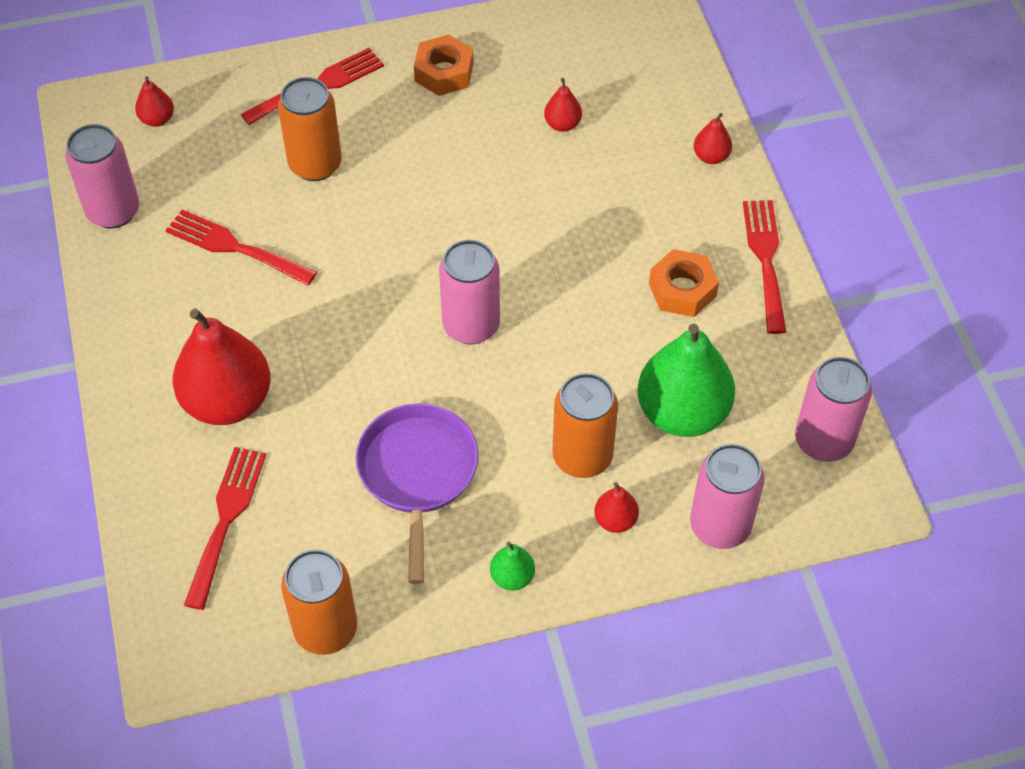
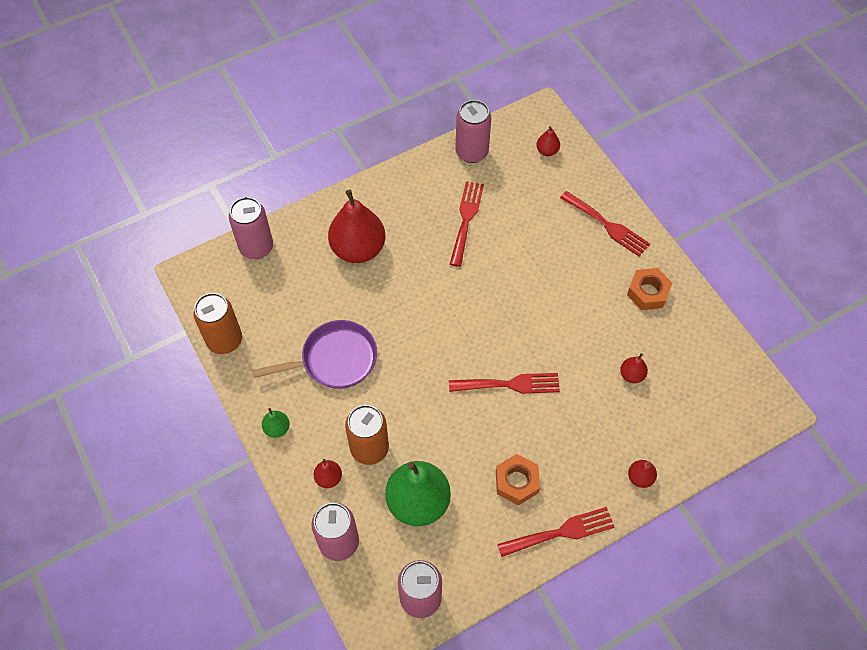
camera: 75 degrees right, 5 degrees up
red fork [184,447,266,610] -> red fork moved to [449,373,560,394]
orange can [278,77,342,181] -> none
pink can [439,240,500,344] -> pink can moved to [229,197,273,259]

